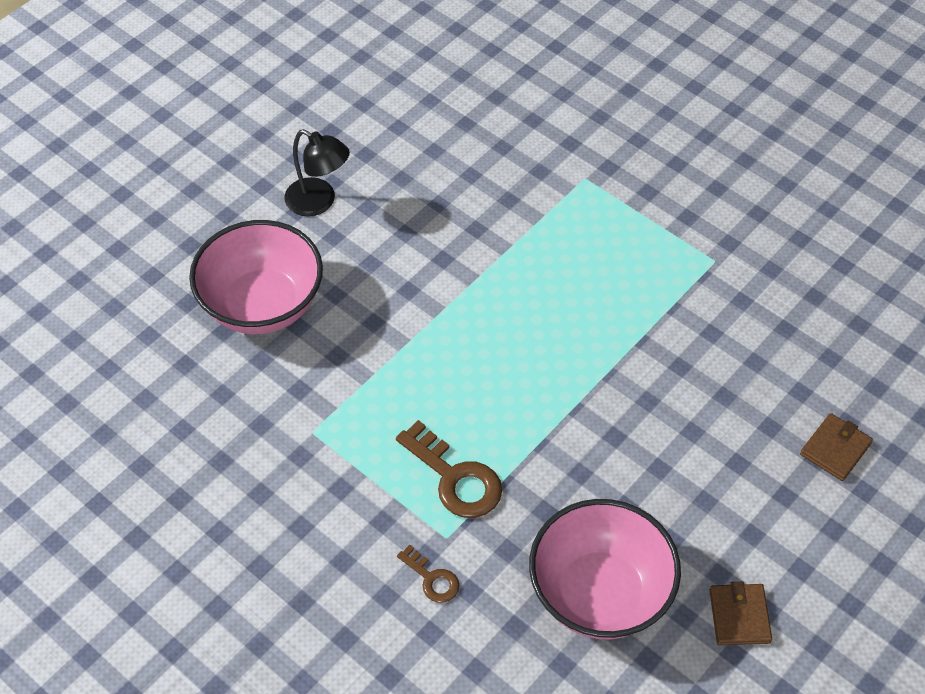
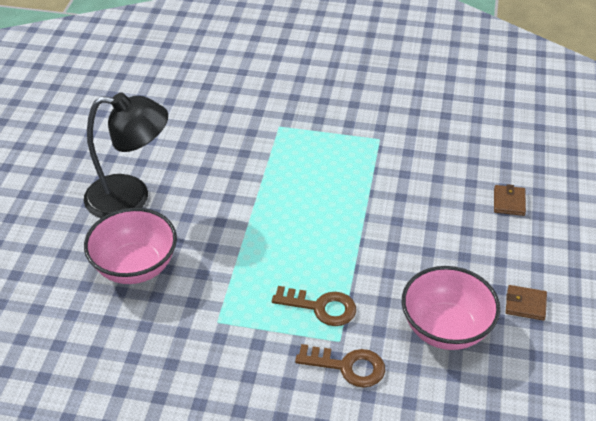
camera: 30 degrees left, 10 degrees down
black lamp [284,129,350,217] -> black lamp [84,93,168,218], size x1.86
brown key [397,545,460,603] -> brown key [295,344,385,388], size x1.80
brown wallet [709,582,772,645] -> brown wallet turned 45 degrees counterclockwise [506,285,547,321]

